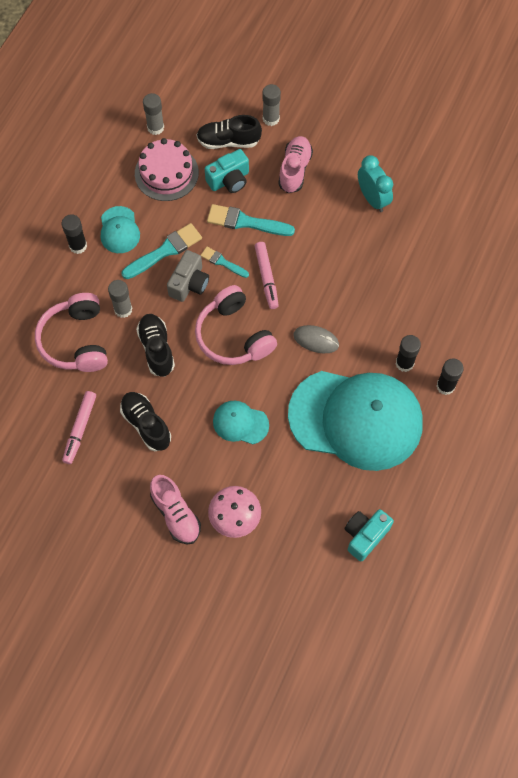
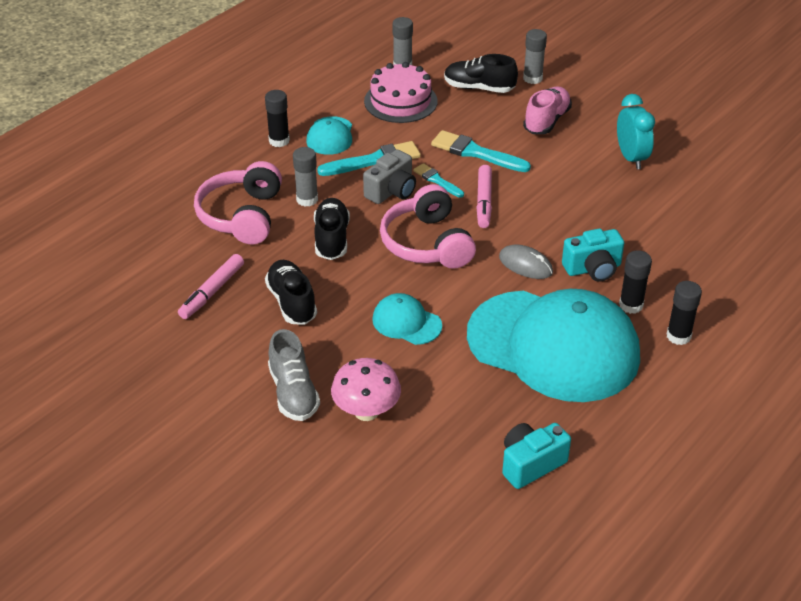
camera: 15 degrees right, 25 degrees down
pink shoe [150,475,201,544] -> grey shoe [268,329,320,421]
turquoise camera [205,149,249,193] -> turquoise camera moved to [562,229,624,282]

